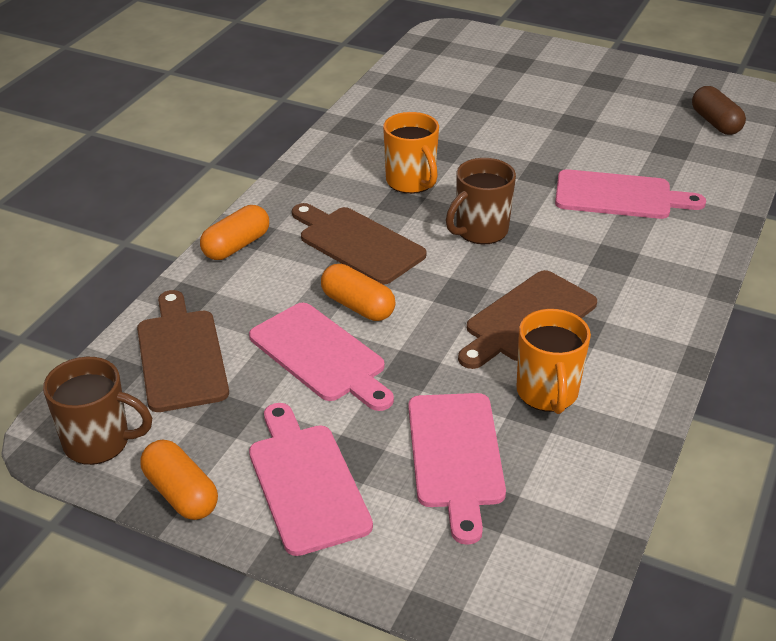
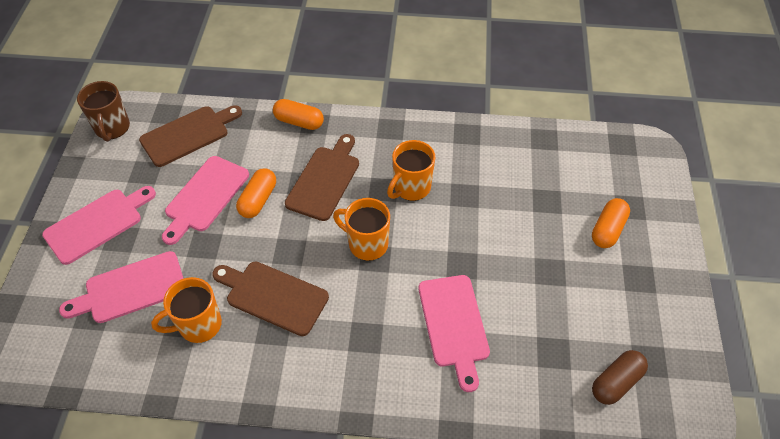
camera: 70 degrees right, 15 degrees up
orange capsule [140,440,218,520] -> orange capsule moved to [592,198,630,248]
brown mug [446,158,516,244] -> orange mug [333,198,390,261]

